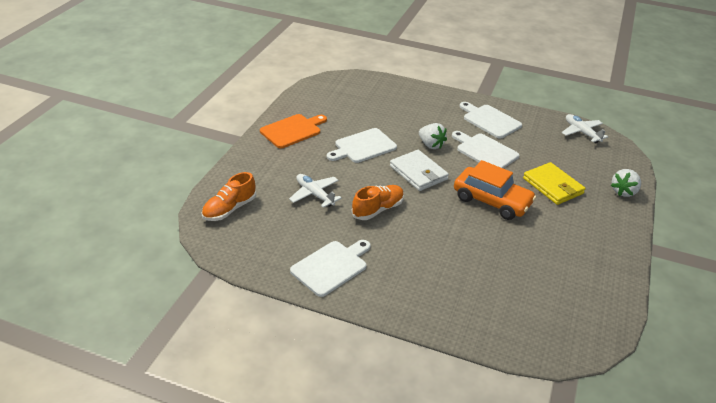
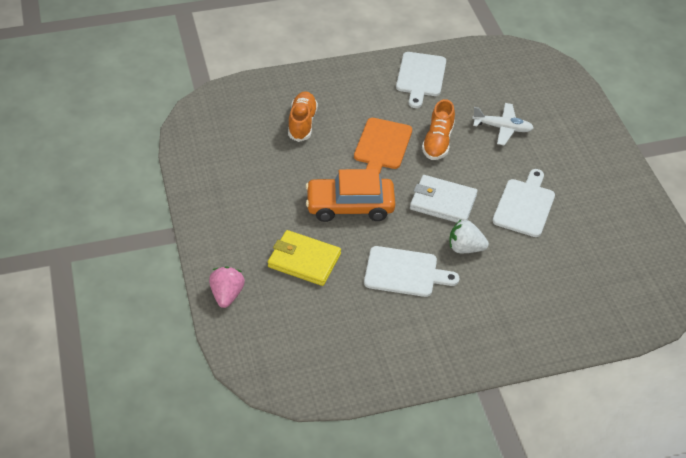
camera: 145 degrees right, 10 degrees up
orange shoe [202,172,256,221] -> orange shoe moved to [288,91,318,142]
orange cutting board [260,114,327,148] -> orange cutting board moved to [354,118,412,174]
white cutting board [460,102,522,139] -> none
white plane [562,114,608,143] -> none
white strawberry [611,169,641,197] -> pink strawberry [209,266,245,308]

